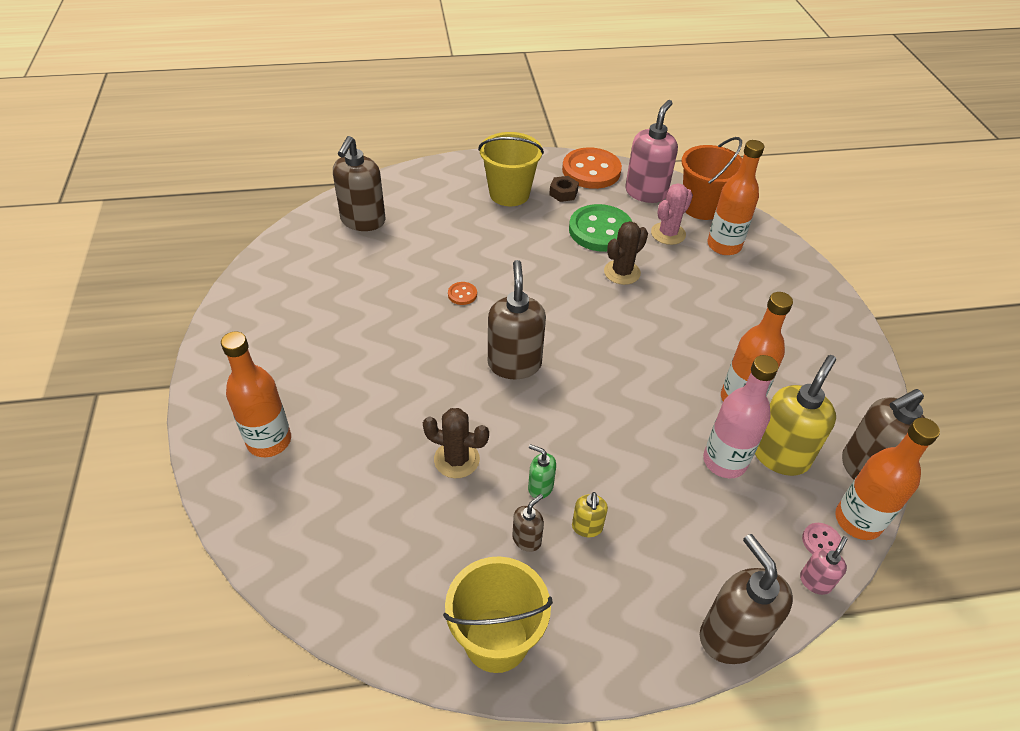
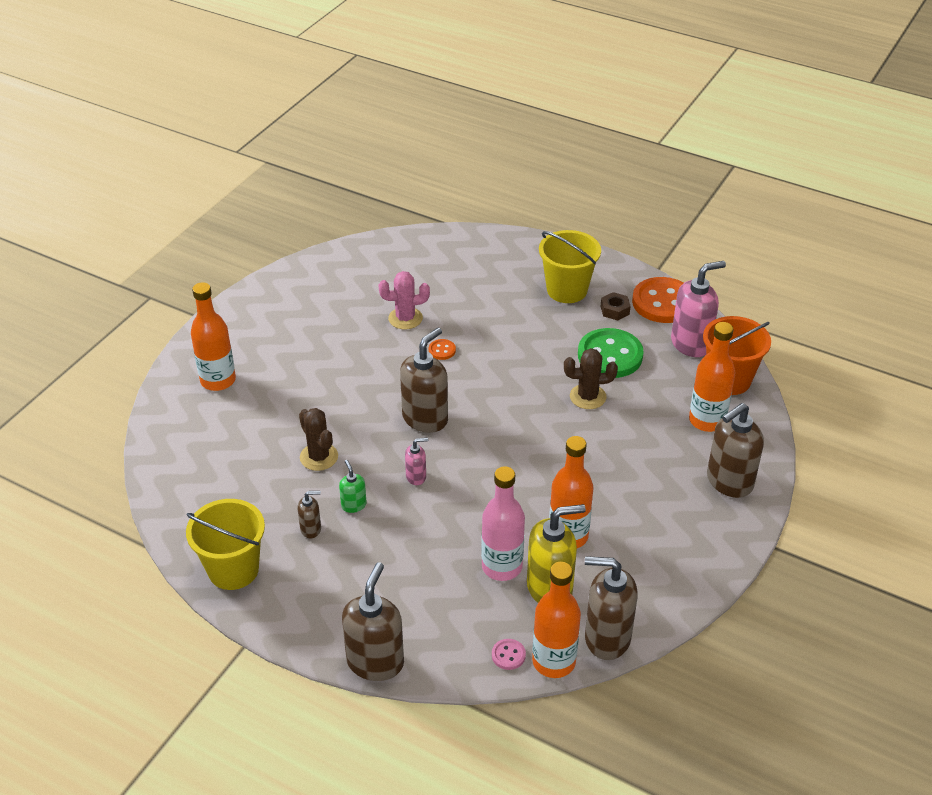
camera: 40 degrees right, 5 degrees down
brown soap dispenser [333,136,386,231] -> brown soap dispenser moved to [707,403,764,498]
yellow soap dispenser [572,492,608,537] -> none
pink cactus [651,183,693,245] -> pink cactus moved to [378,271,430,329]
pink soap dispenser [800,536,847,595] -> pink soap dispenser moved to [405,438,428,485]

